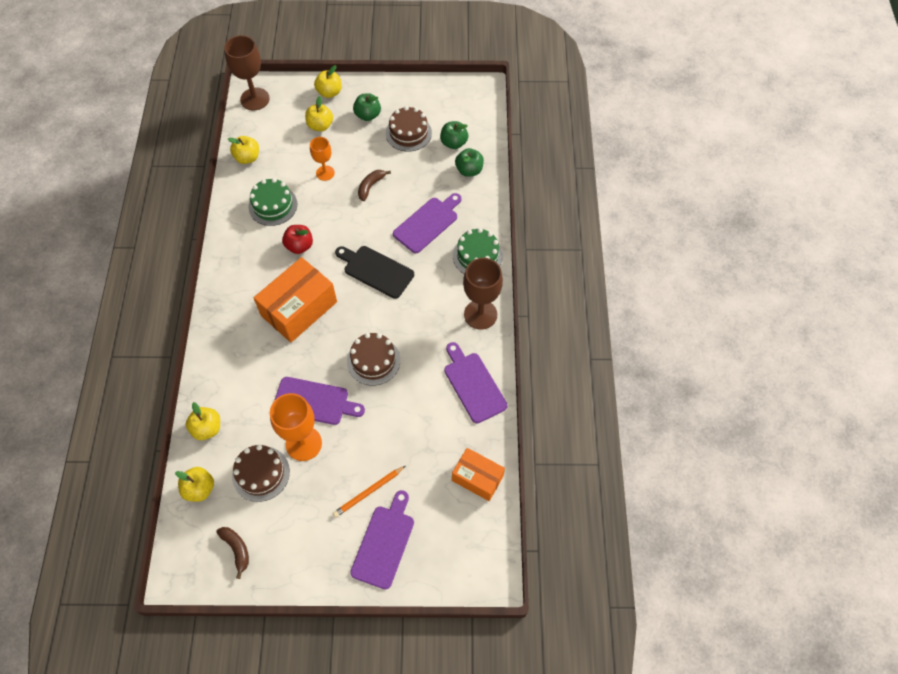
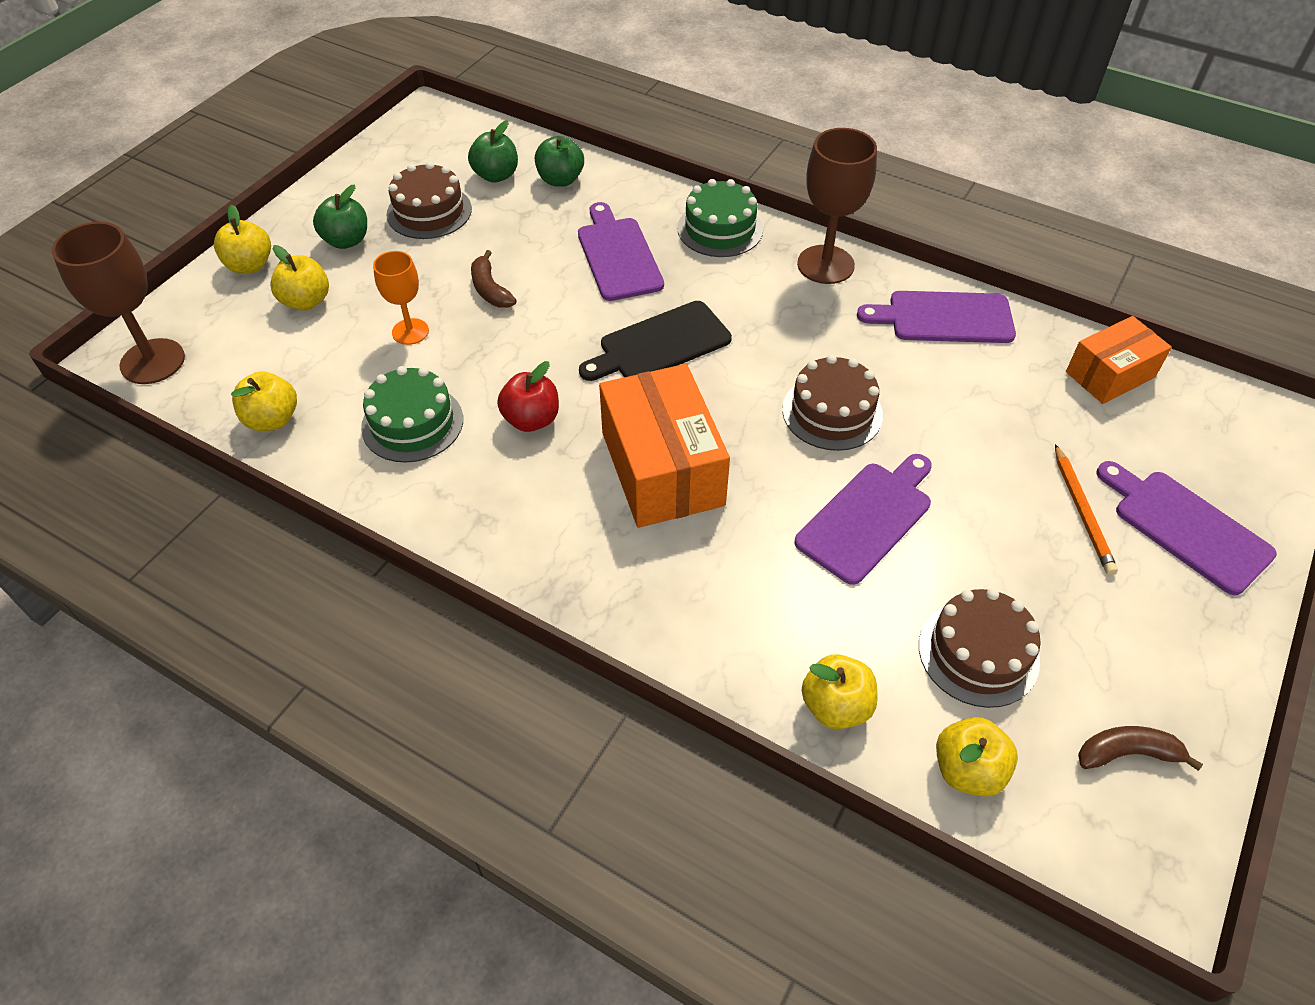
camera: 60 degrees left, 10 degrees down
orange goblet [270,393,322,461] -> none

